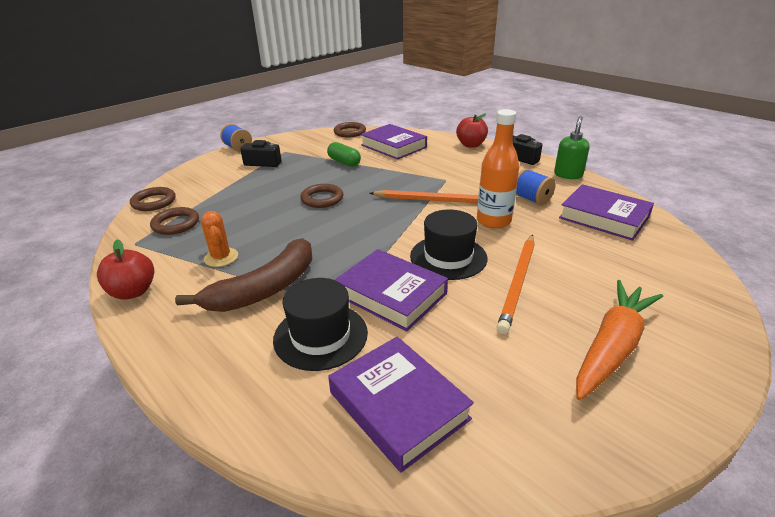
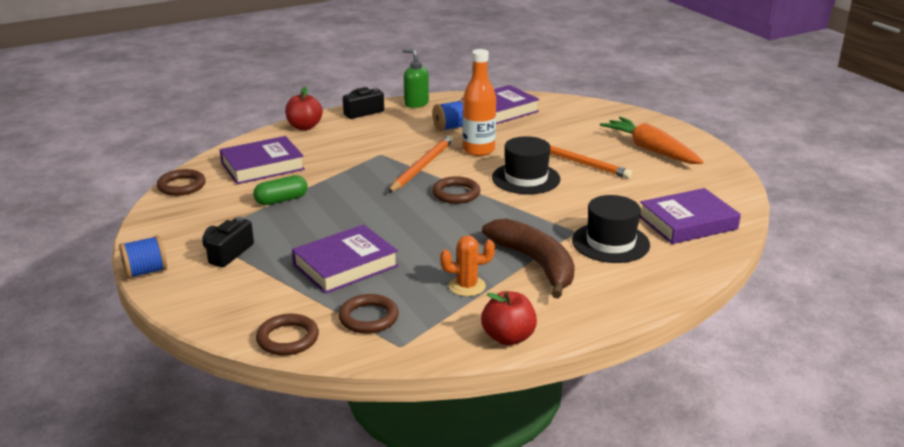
camera: 75 degrees left, 5 degrees down
brown ring [300,184,344,208] -> brown ring moved to [432,176,480,204]
purple book [335,249,448,331] -> purple book moved to [292,225,399,294]

